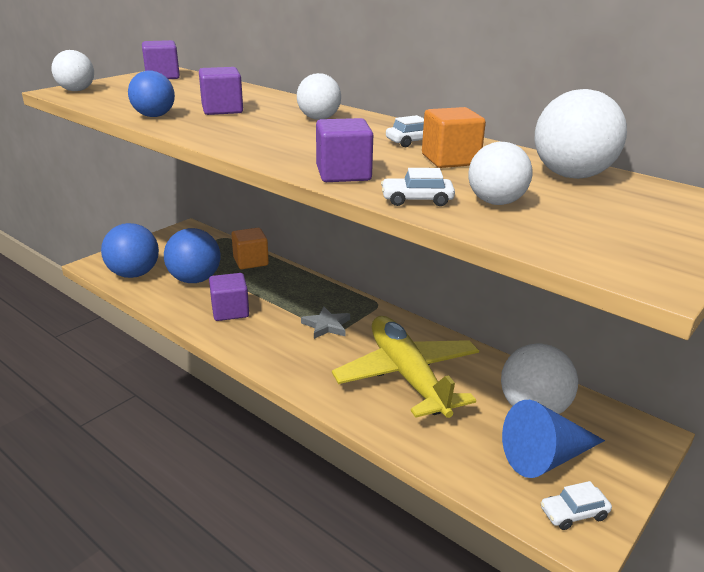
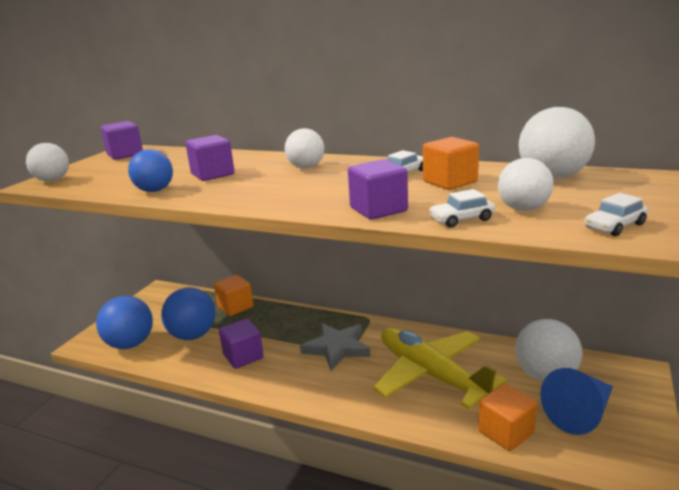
camera: 15 degrees left, 5 degrees down
grey star [301,306,350,339] -> grey star [300,323,370,371], size x1.54
white car [541,481,612,530] -> white car moved to [585,193,648,236]
none -> orange cube [478,384,537,451]

